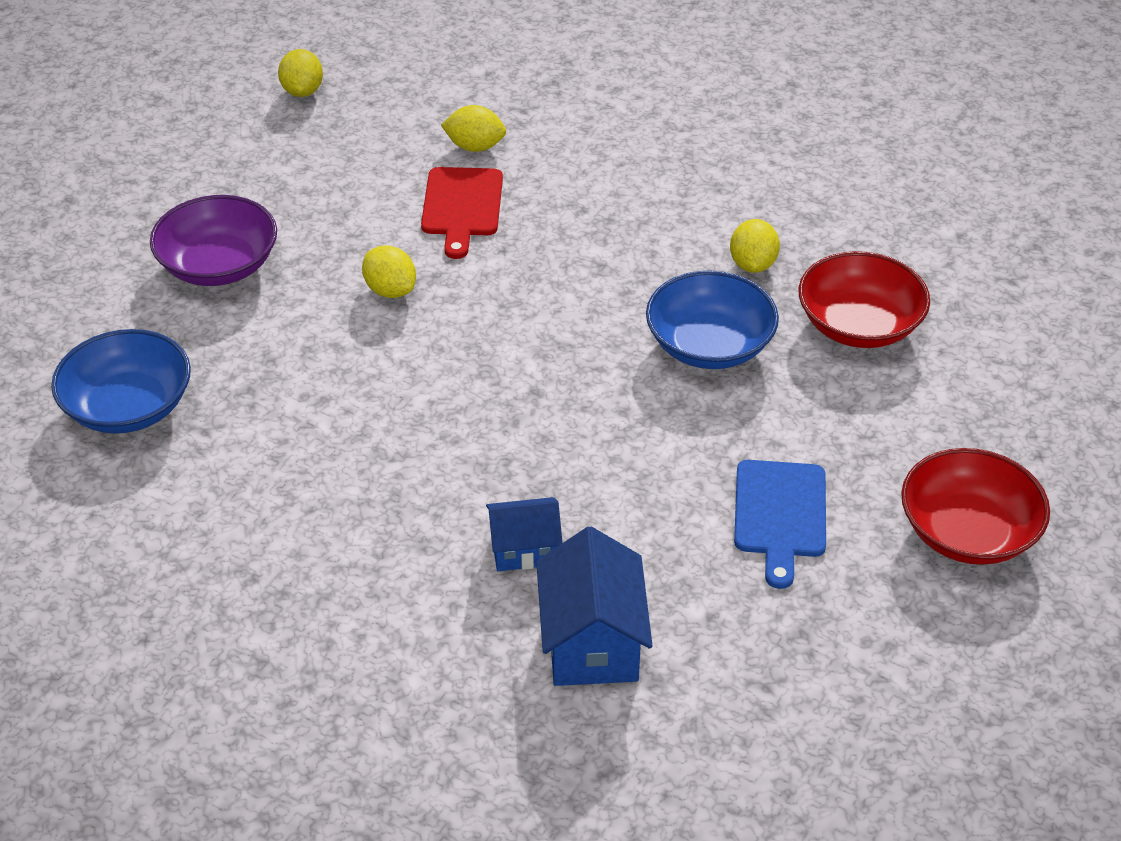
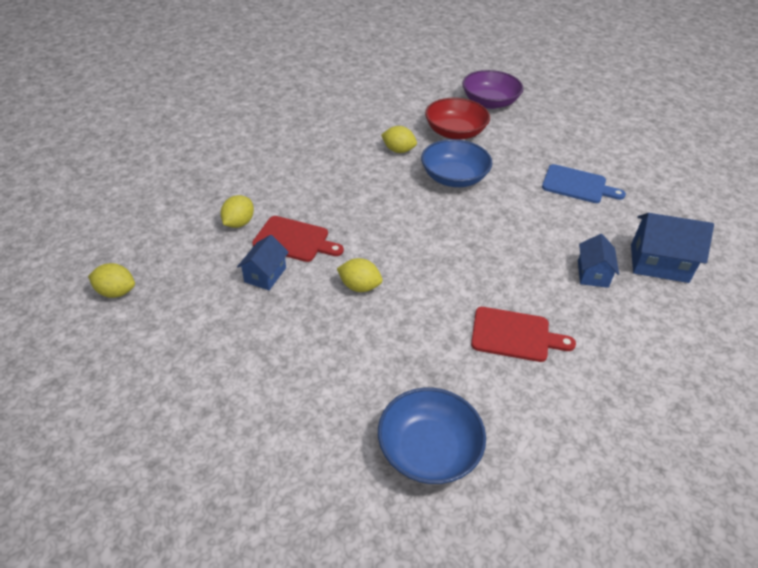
camera: 75 degrees left, 0 degrees up
purple bowl [150,195,277,286] -> purple bowl moved to [462,70,523,109]
yellow lemon [362,245,416,298] -> yellow lemon turned 45 degrees clockwise [337,258,382,292]
red bowl [901,448,1050,565] -> none
none -> blue house [237,235,289,290]
none -> red cutting board [471,307,576,362]

